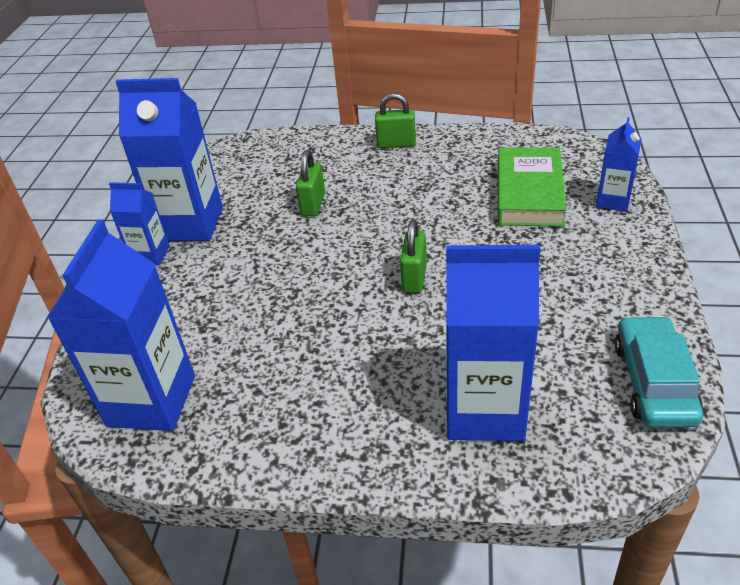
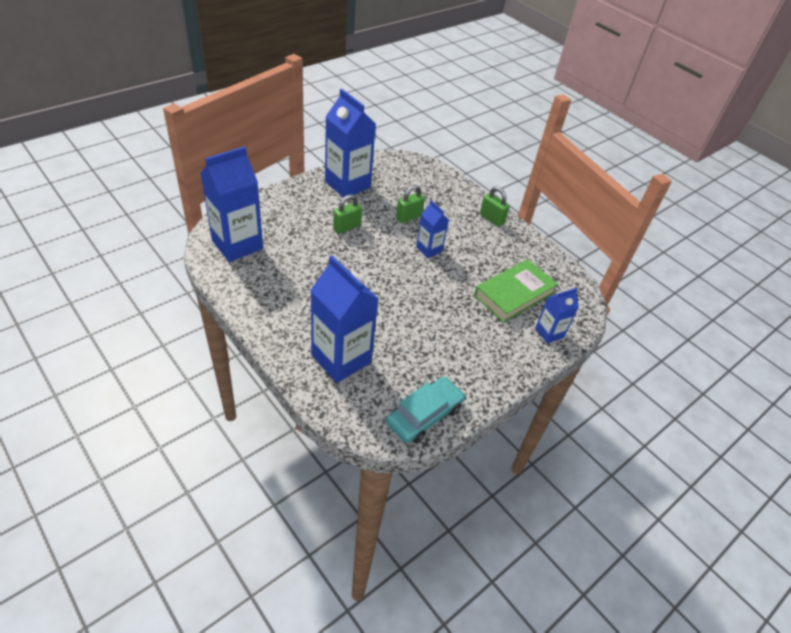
camera: 35 degrees right, 5 degrees up
blue carton [109,182,170,266] -> blue carton moved to [416,200,449,258]
green padlock [400,219,427,293] -> green padlock moved to [333,194,362,234]

